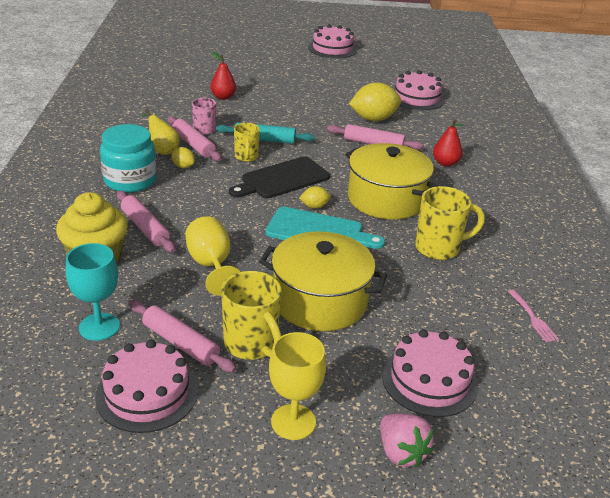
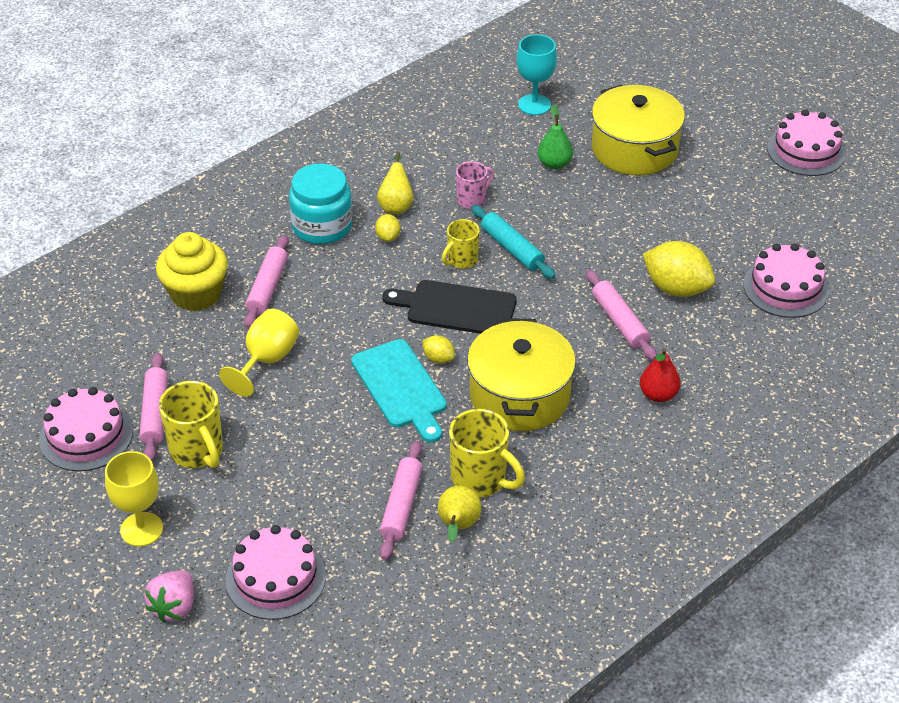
camera: 50 degrees right, 10 degrees up
turquoise goblet [66,243,120,341] -> turquoise goblet moved to [517,34,557,115]
pink rolling pin [168,116,221,161] -> pink rolling pin moved to [380,441,423,560]
red pear [210,52,236,100] -> green pear [538,104,573,169]
yellow mug [221,271,282,360] -> yellow mug turned 45 degrees counterclockwise [159,381,223,468]
yellow pot [259,231,388,331] -> yellow pot moved to [592,85,685,175]
pink fork [508,290,559,342] -> none
none -> yellow pear [438,486,481,542]

